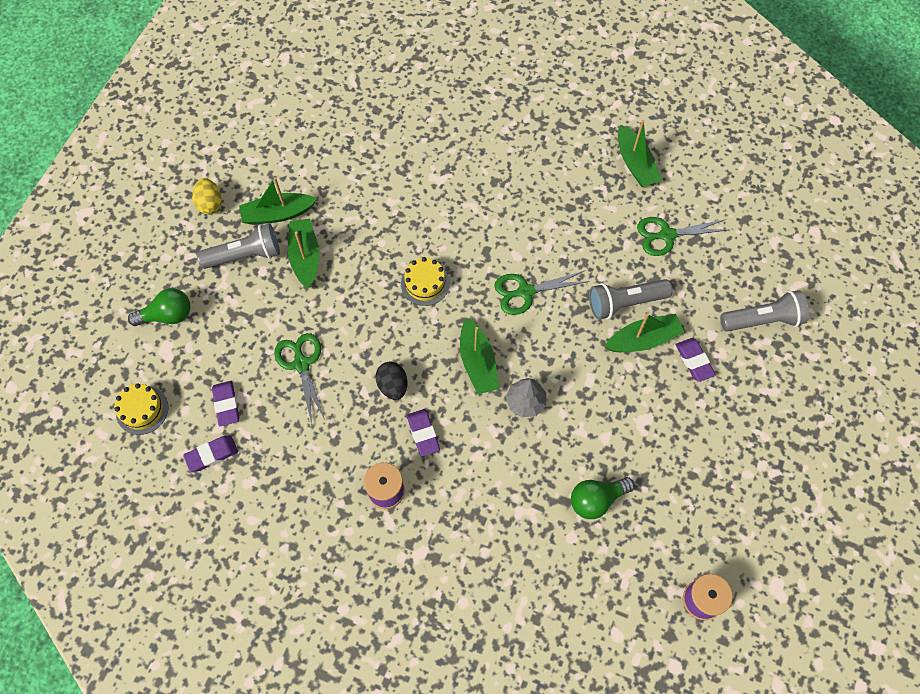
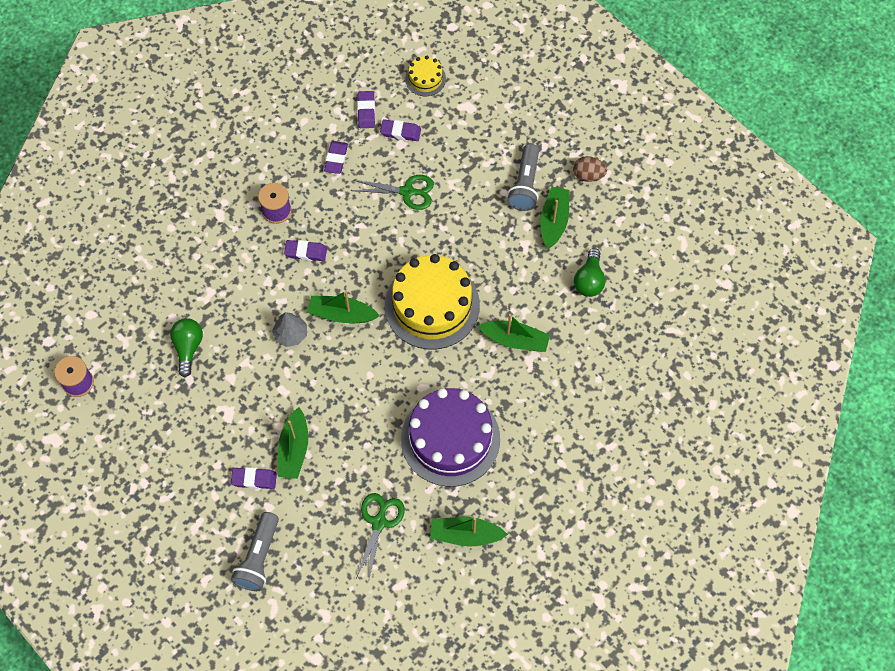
camera: 115 degrees right, 0 degrees up
green light bulb [128,288,191,326] -> green light bulb moved to [574,248,605,297]
yellow egg [192,178,222,214] -> brown egg [573,156,607,182]
green boat [288,218,319,289] -> green boat moved to [478,314,550,352]
black egg [375,362,407,400] -> none
yellow cake [401,257,450,306] -> yellow cake [385,254,480,349], size x2.17
green scissors [494,271,590,315] -> none
grey flashlight [589,279,672,320] -> none
none -> purple eraser [324,141,348,174]
none -> purple cake [401,388,500,487]

